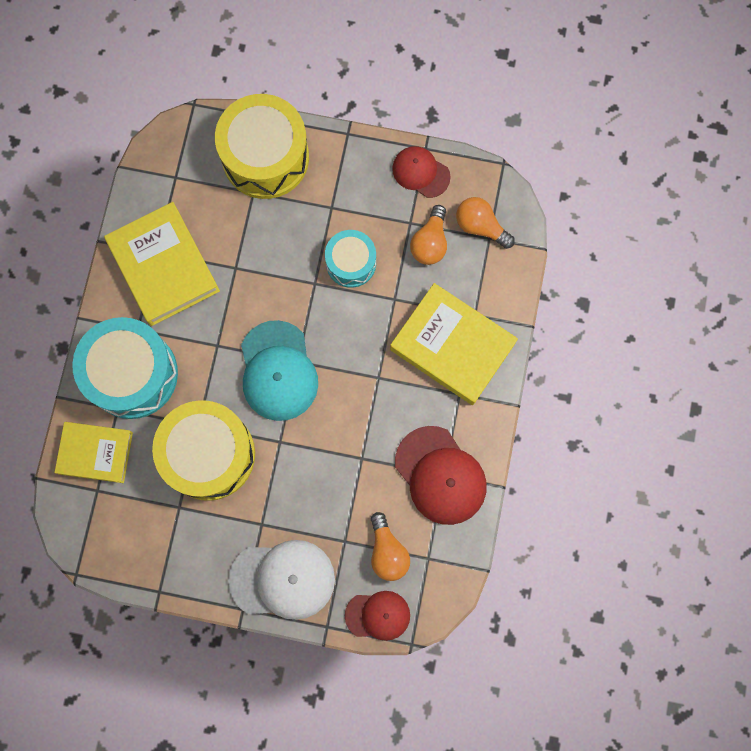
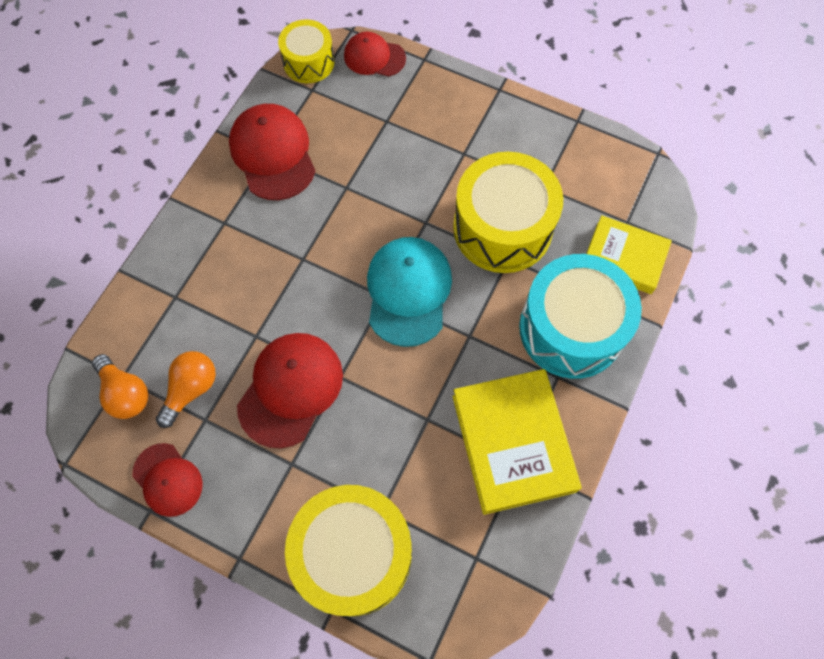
camera: 165 degrees left, 10 degrees down
white cap [229,540,335,620] -> none
turquoise drum [325,230,376,288] -> red cap [237,333,343,448]
orange light bulb [371,512,410,581] -> none
yellow book [390,283,518,405] -> none
none -> yellow drum [278,19,334,83]

